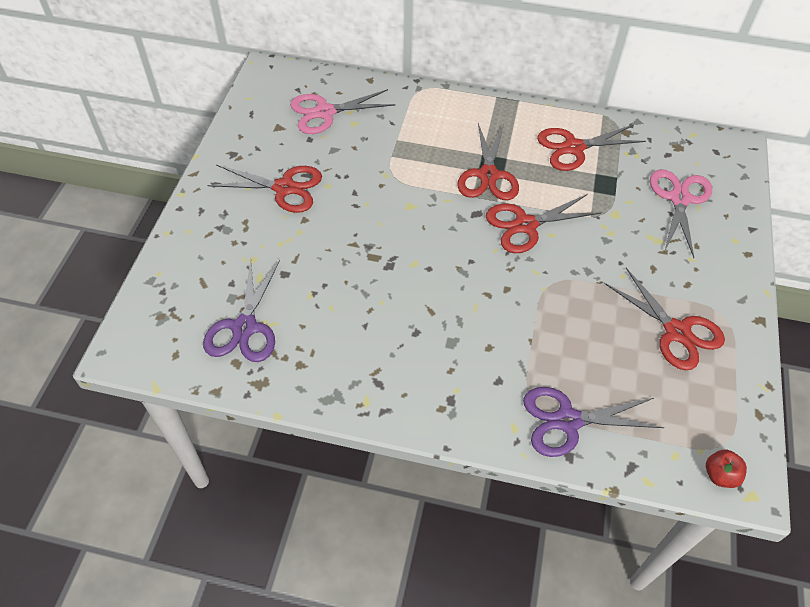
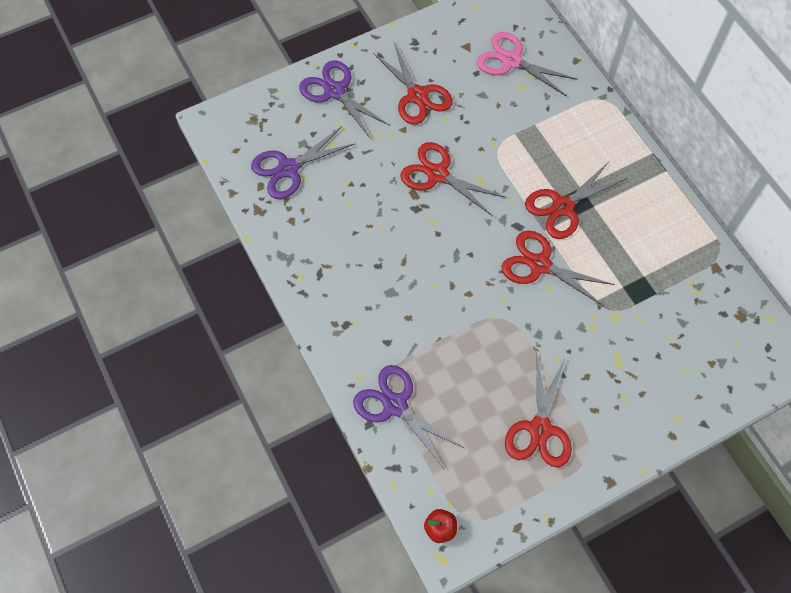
camera: 50 degrees right, 10 degrees up
red scissors [537,125,646,171] -> red scissors moved to [400,142,506,216]
pink scissors [650,169,712,258] -> none
none -> purple scissors [299,60,390,139]

